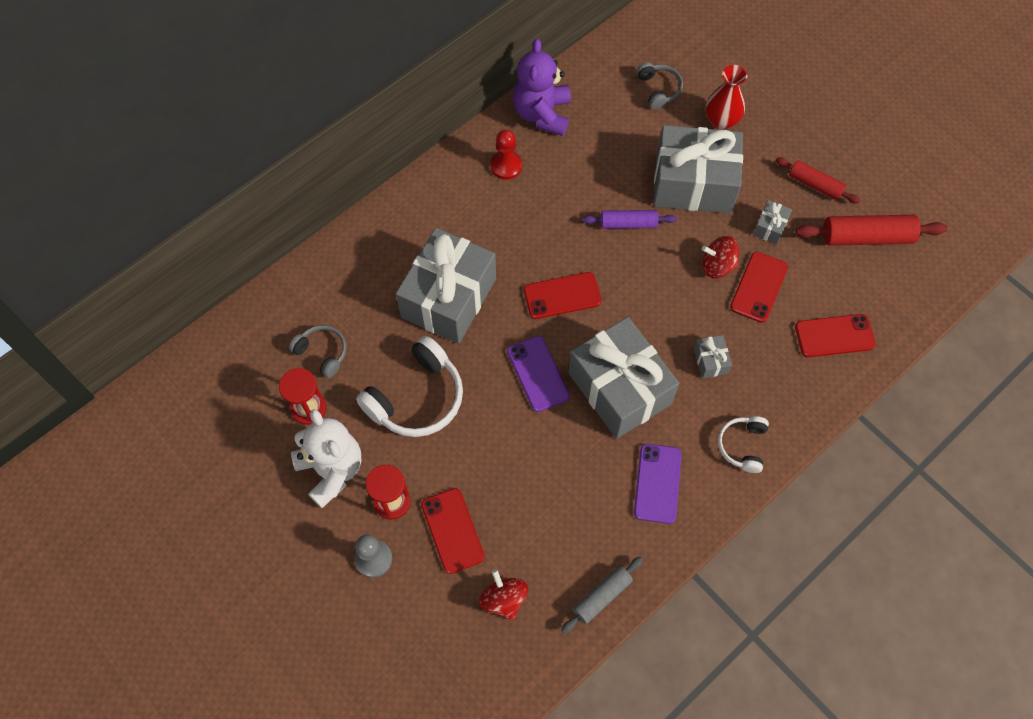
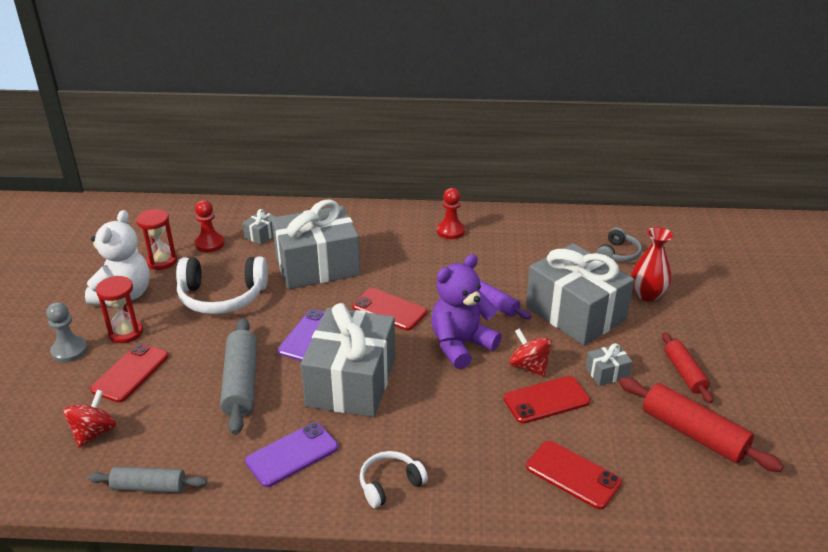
camera: 45 degrees right, 30 degrees down
grey headphones [289,325,347,378] -> red pawn [195,200,225,252]
purple teddy bear [513,39,571,136] -> purple teddy bear moved to [431,254,502,369]
grey gift [694,335,732,378] -> grey gift moved to [242,209,276,245]
none -> grey rolling pin [220,318,257,435]

